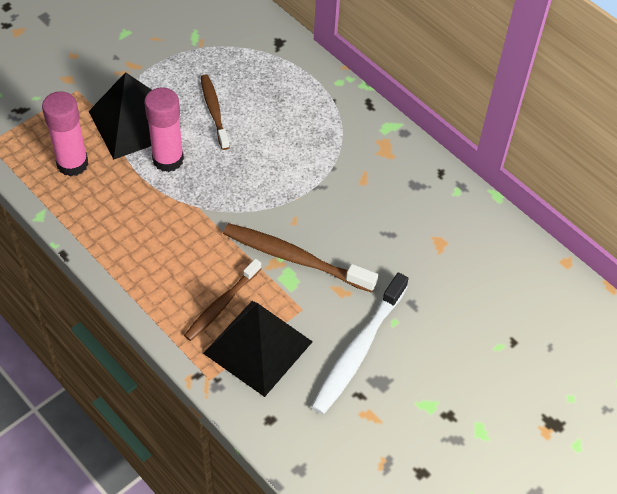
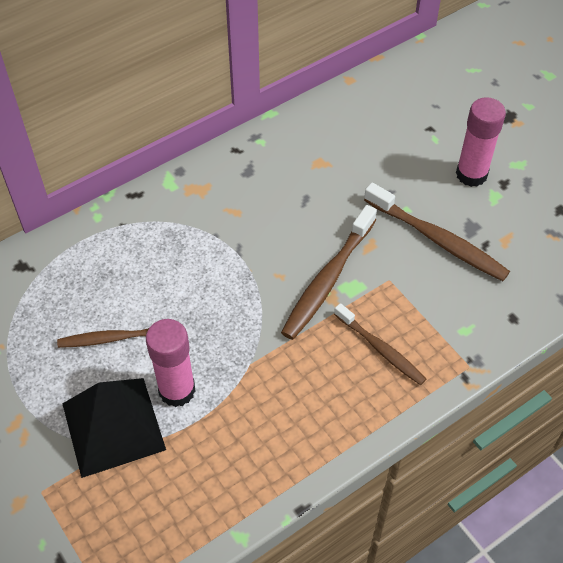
camera: 80 degrees left, 0 degrees up
pink glue stick [42,91,88,177] -> pink glue stick moved to [456,97,506,187]
black pyramid [203,301,313,397] -> none
white toothbrush [311,273,408,415] -> brown toothbrush [364,183,510,281]

